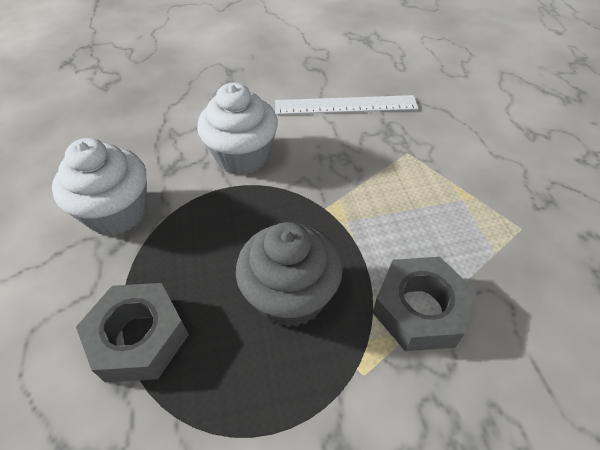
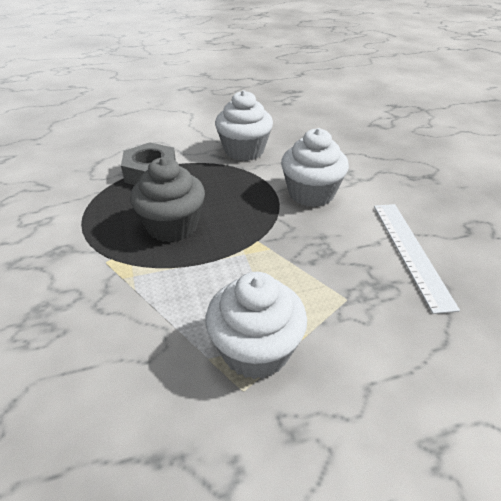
camera: 85 degrees right, 10 degrees down
grey nut [373,257,476,351] -> none
none -> white cupcake [205,272,307,379]

